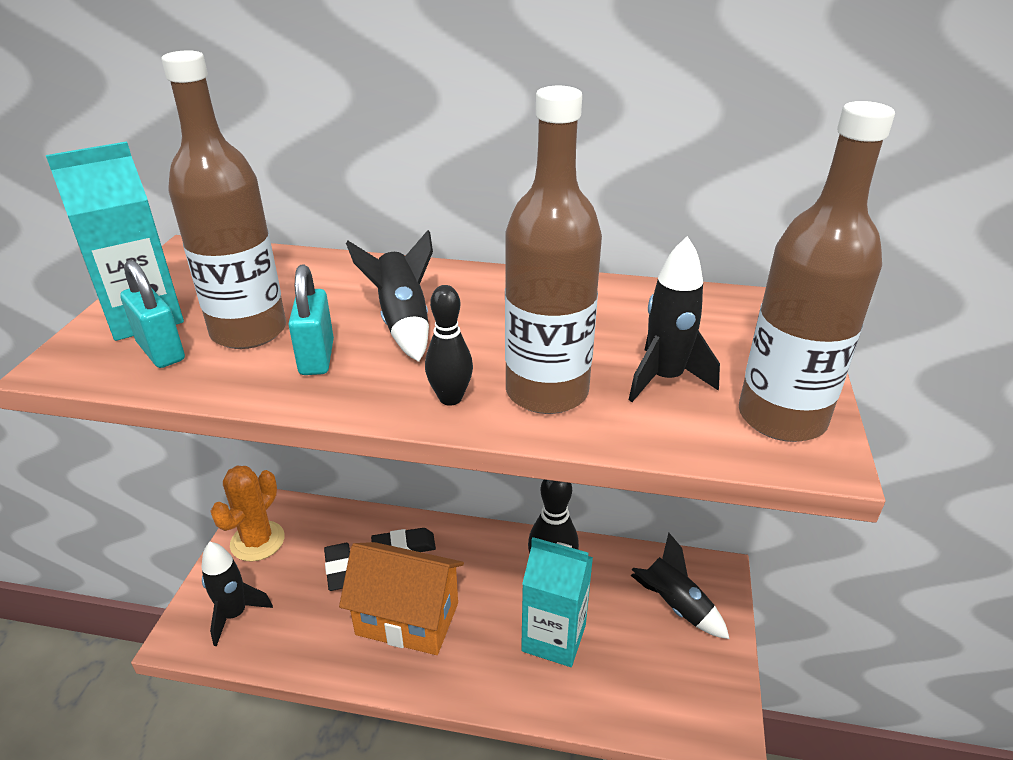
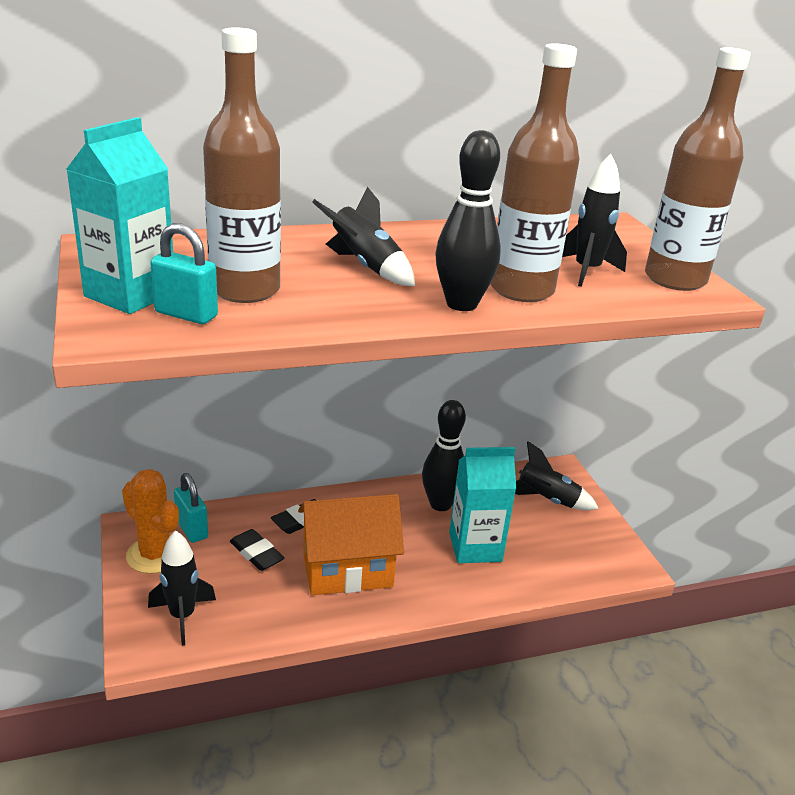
camera: 30 degrees left, 5 degrees down
orange cactus [210,466,285,561] -> orange cactus turned 45 degrees counterclockwise [122,469,179,574]
turquoise padlock [289,265,334,375] -> turquoise padlock moved to [174,473,208,543]
black bowling pin [425,285,473,406] -> black bowling pin [435,130,501,311], size x1.65

